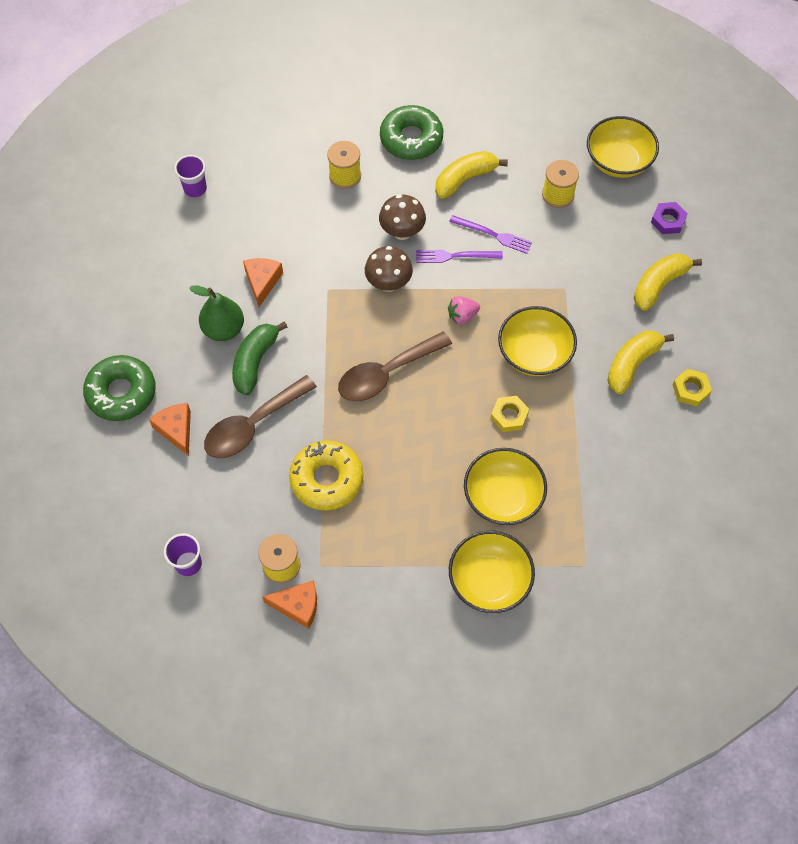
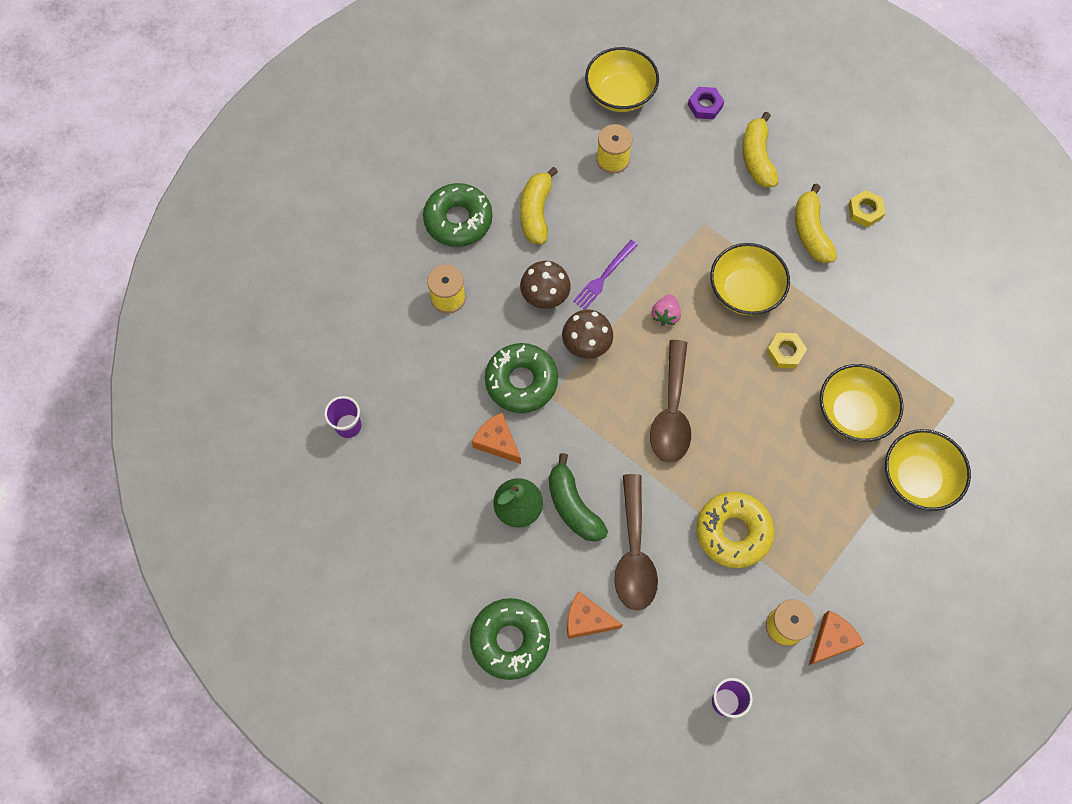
camera: 50 degrees left, 5 degrees up
purple fork [449,215,532,254] -> none
none -> green donut [485,343,558,413]

